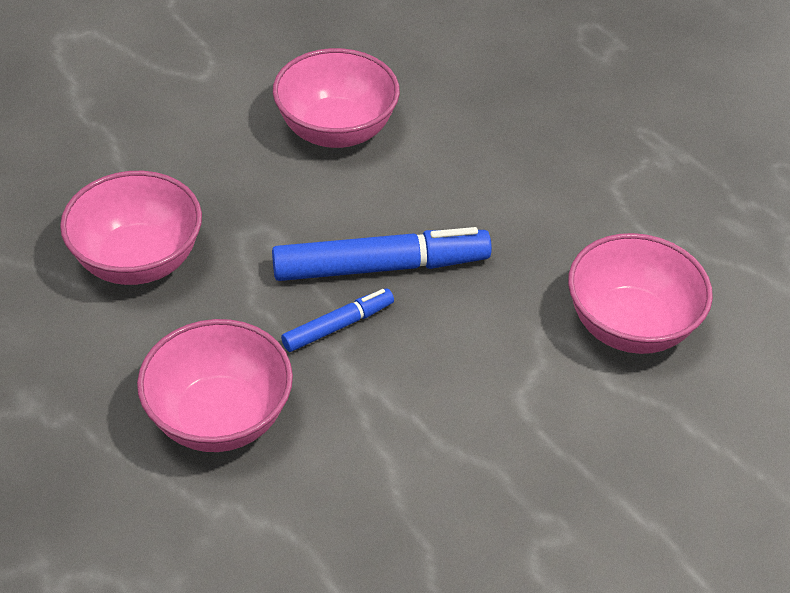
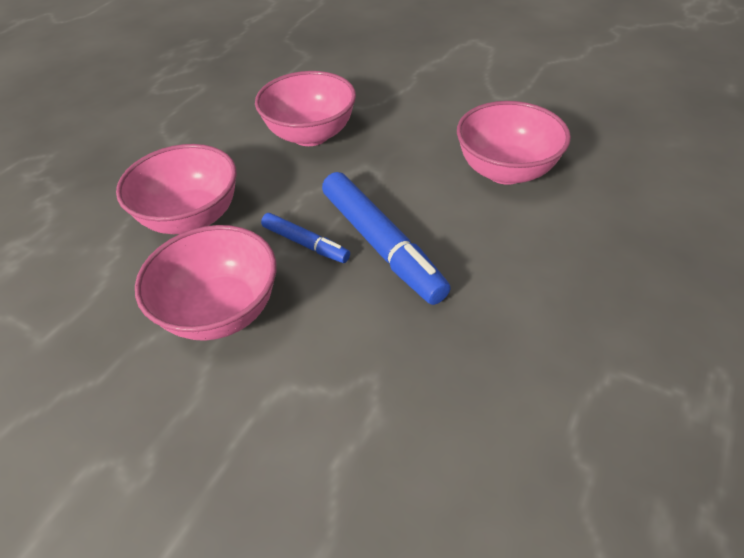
camera: 70 degrees right, 0 degrees up
pink bowl [568,233,713,354] -> pink bowl moved to [135,225,276,341]

